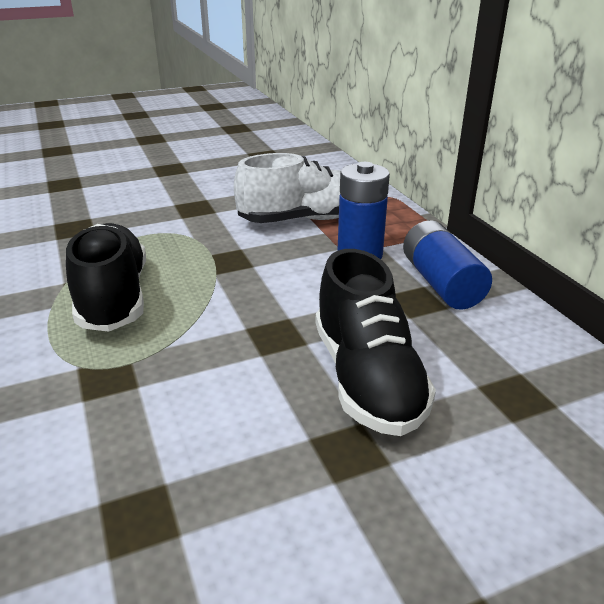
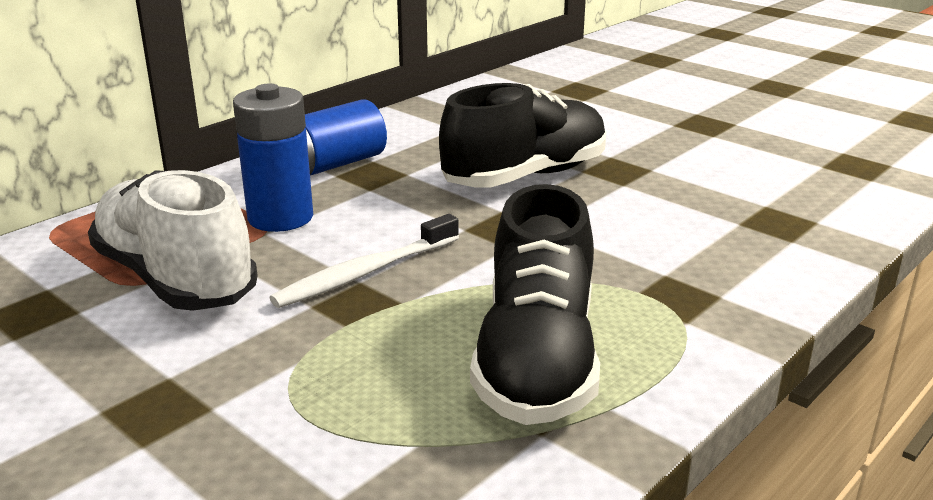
camera: 115 degrees left, 5 degrees down
black shoe [66,223,146,332] -> black shoe turned 45 degrees counterclockwise [470,184,600,425]
none -> white toothbrush [270,214,459,308]

